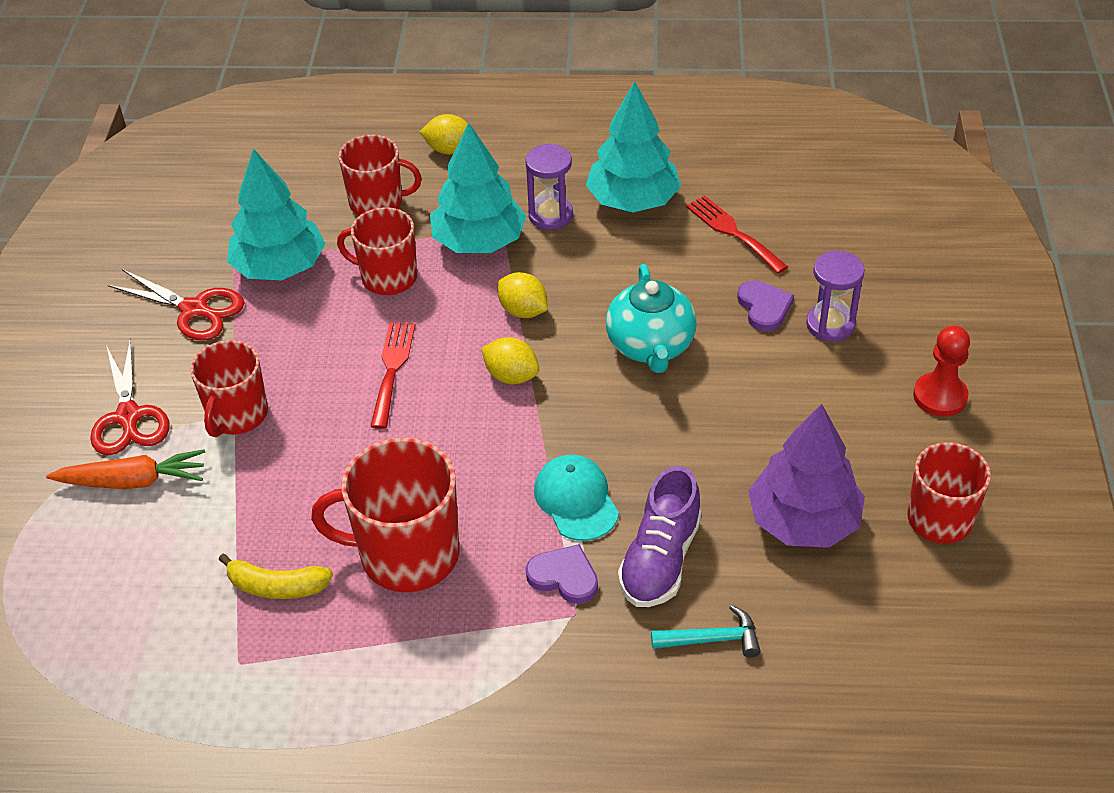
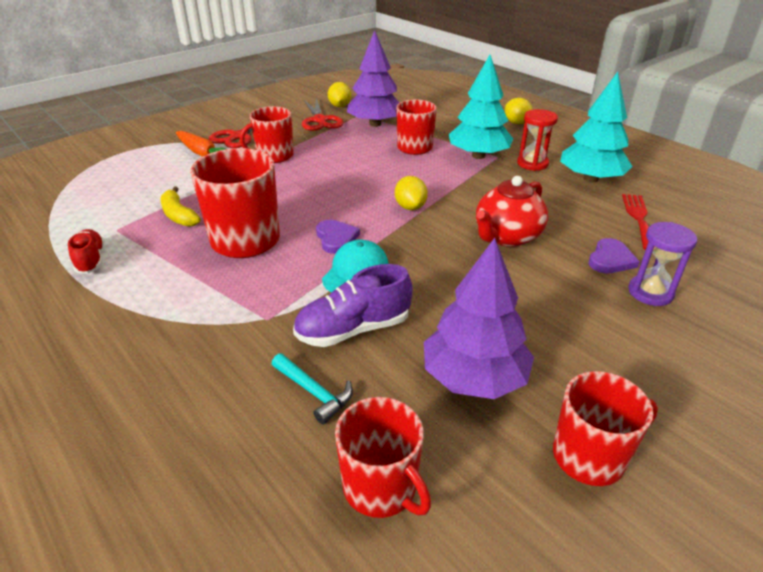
camera: 45 degrees right, 10 degrees down
turquoise tree [227,148,326,280] -> purple tree [347,30,399,127]
red mug [339,135,422,216] -> red mug moved to [335,397,431,518]
red fork [370,322,415,429] -> none
yellow lemon [497,272,548,318] -> yellow lemon moved to [328,82,351,107]
purple hourglass [525,144,573,230] -> red hourglass [517,109,558,171]
purple heart [526,544,598,604] -> purple heart moved to [316,220,360,254]
turquoise teapot [606,264,697,373] -> red teapot [476,176,548,247]
red pawn [913,326,970,417] -> none
none -> red shoe [68,229,104,273]

